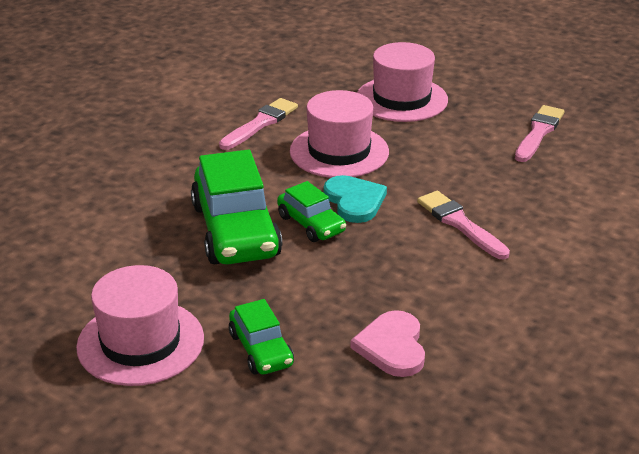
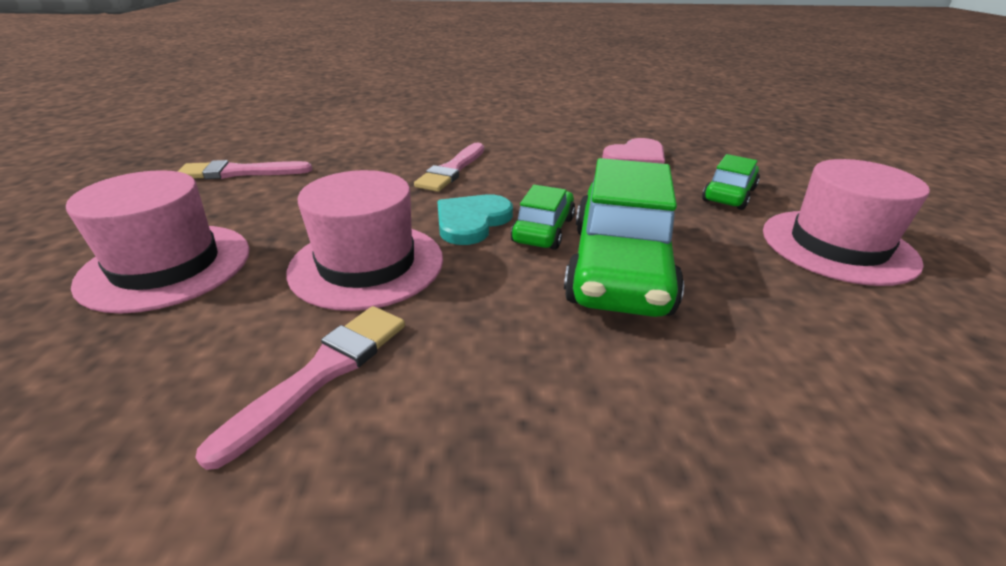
camera: 125 degrees left, 0 degrees up
green car [191,150,282,264] -> green car turned 150 degrees clockwise [564,158,684,317]
pink brush [219,98,298,150] -> pink brush turned 120 degrees clockwise [195,306,405,470]

